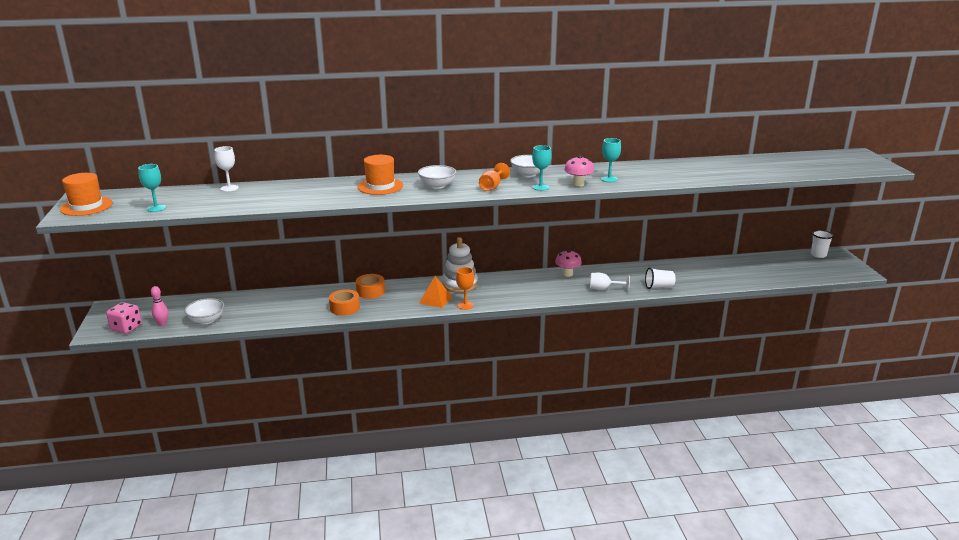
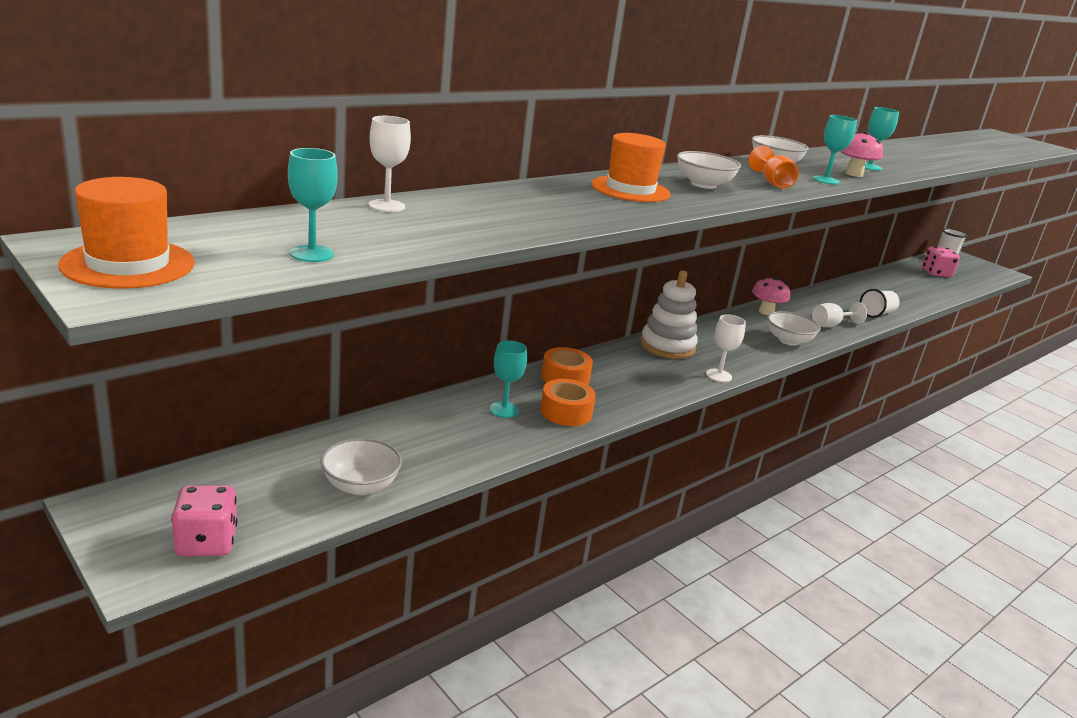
camera: 35 degrees left, 0 degrees up
pink bowling pin [151,286,168,326] -> none
orange pyramid [419,276,452,308] -> none
orange goblet [456,267,474,310] -> white goblet [706,314,746,382]
none -> turquoise goblet [490,340,527,418]
none -> white bowl [768,311,820,346]
none -> pink dice [922,246,960,277]

